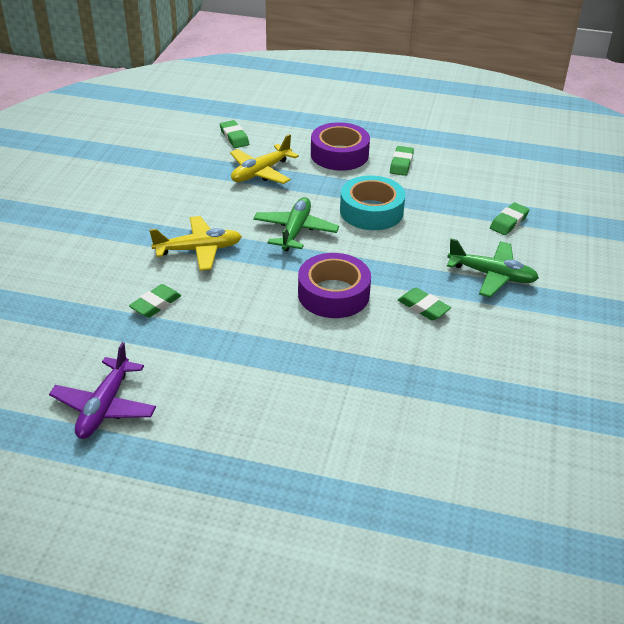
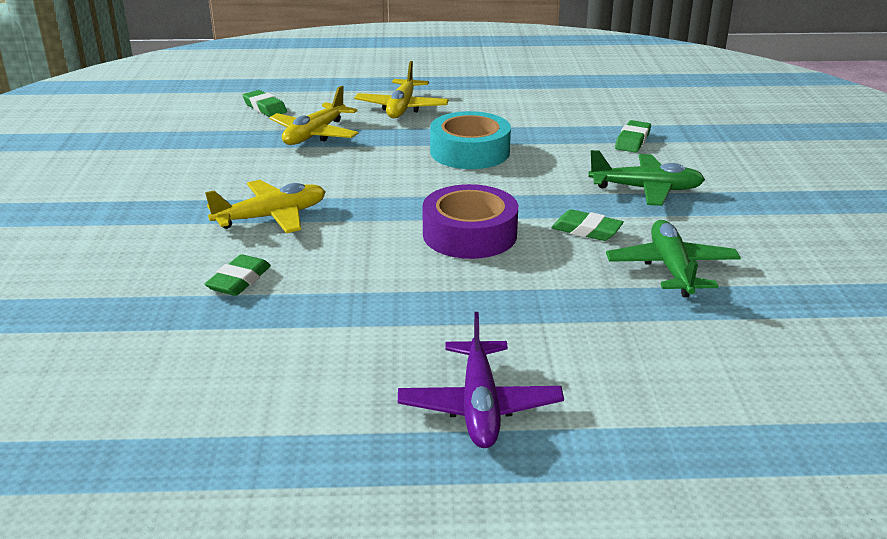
camera: 15 degrees left, 10 degrees down
purple plane [49,342,156,439] -> purple plane moved to [398,312,564,448]
green plane [253,197,339,251] -> green plane moved to [606,220,741,297]
purple tape [311,122,370,171] -> yellow plane [355,61,449,118]
green eraser [390,146,414,176] -> none

